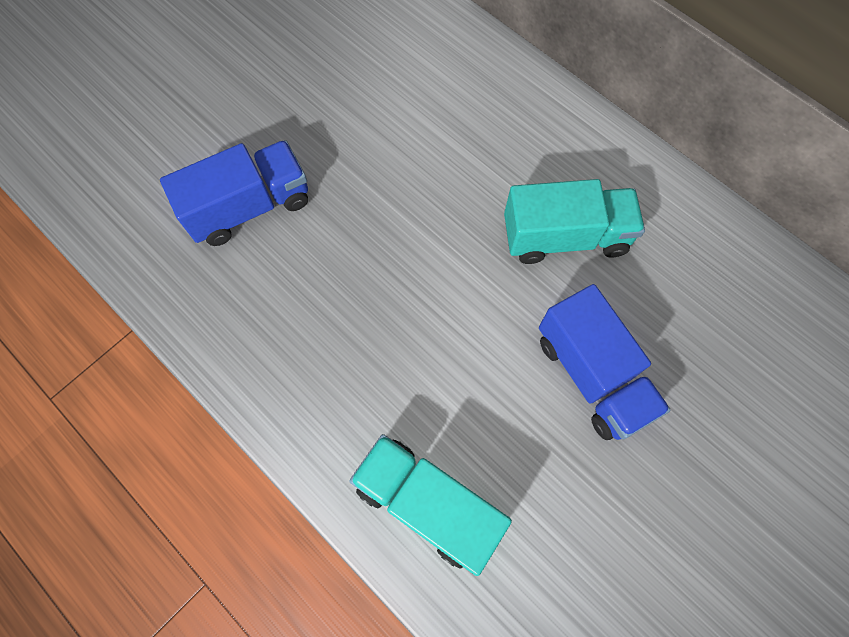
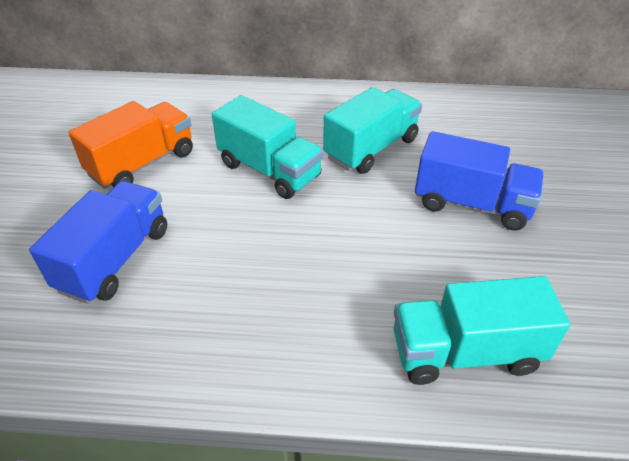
camera: 40 degrees left, 25 degrees down
none -> orange truck [68,101,193,189]
none -> turquoise truck [212,95,323,199]

